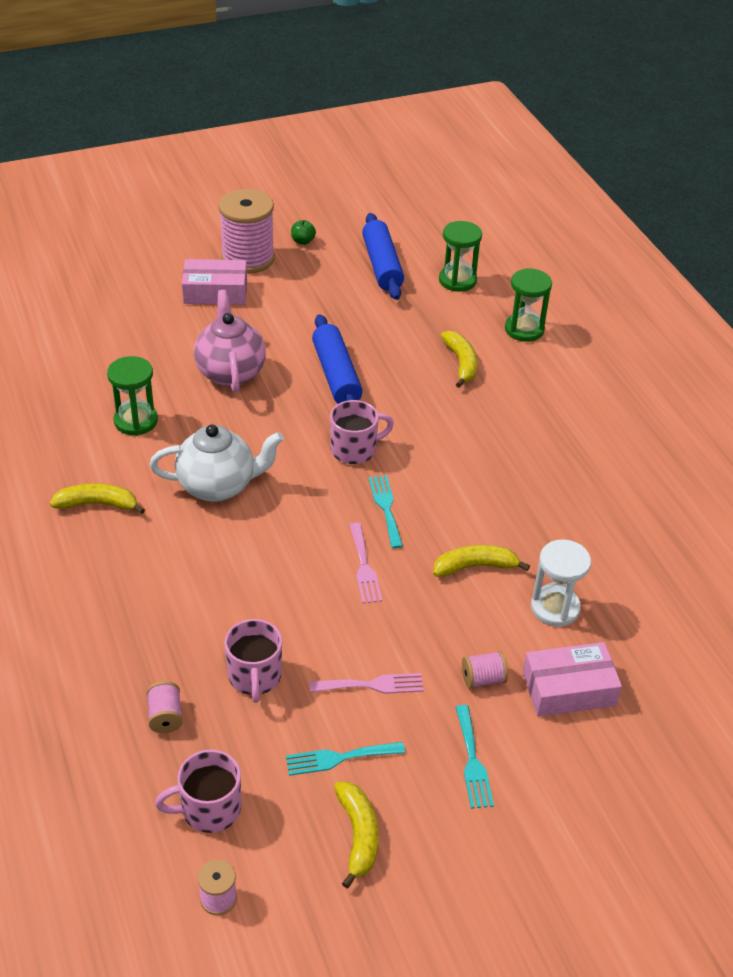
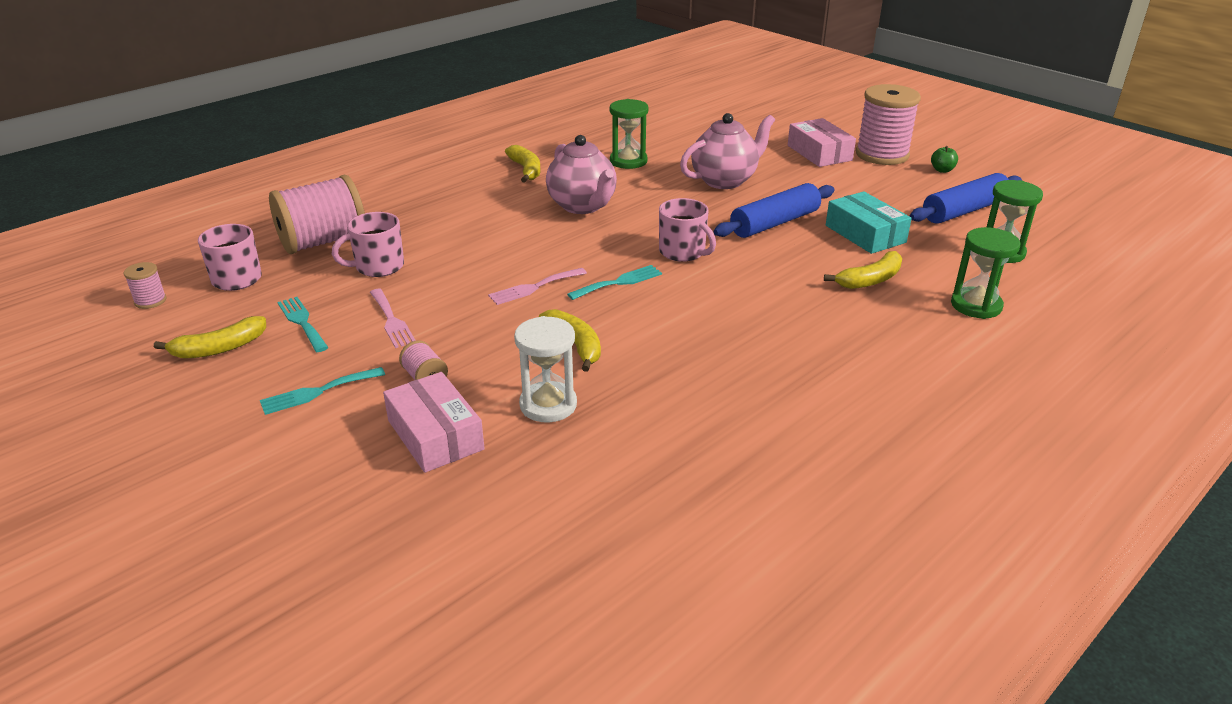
camera: 70 degrees right, 10 degrees down
pink spool [146,681,183,733] -> pink spool [269,175,365,254], size x2.29
white teapot [150,425,284,502] -> pink teapot [546,135,617,214]
none -> turquoise box [826,191,912,254]

